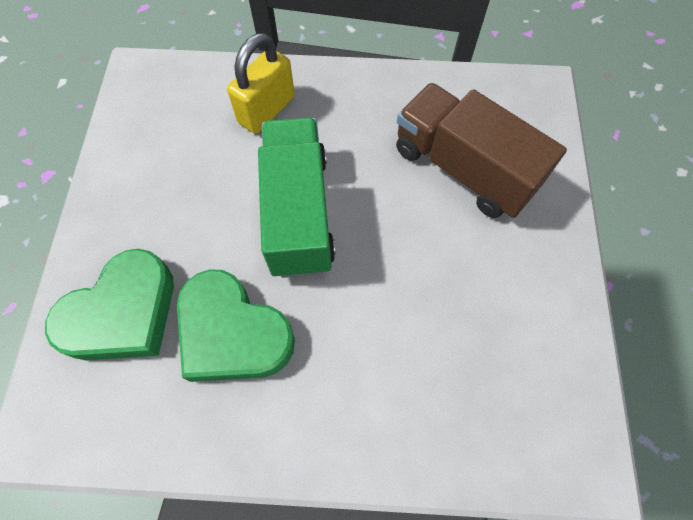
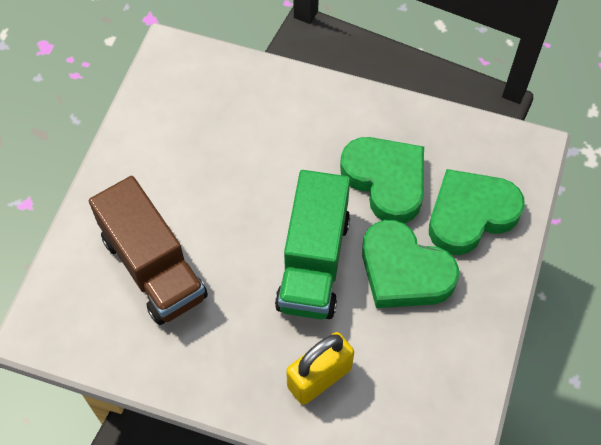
camera: 165 degrees left, 5 degrees down
none -> green heart [362,220,459,308]

